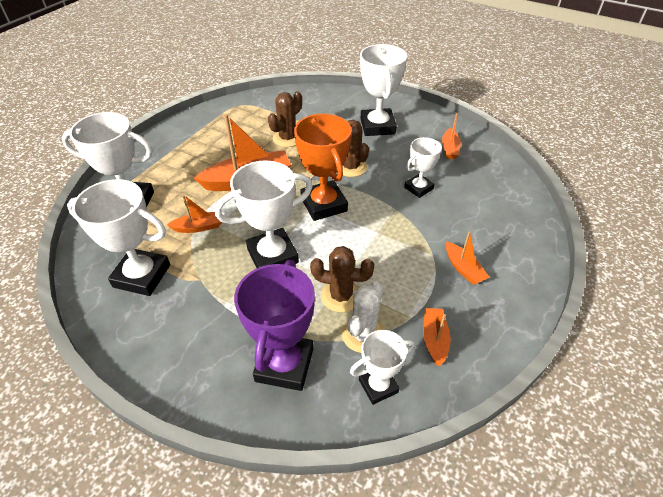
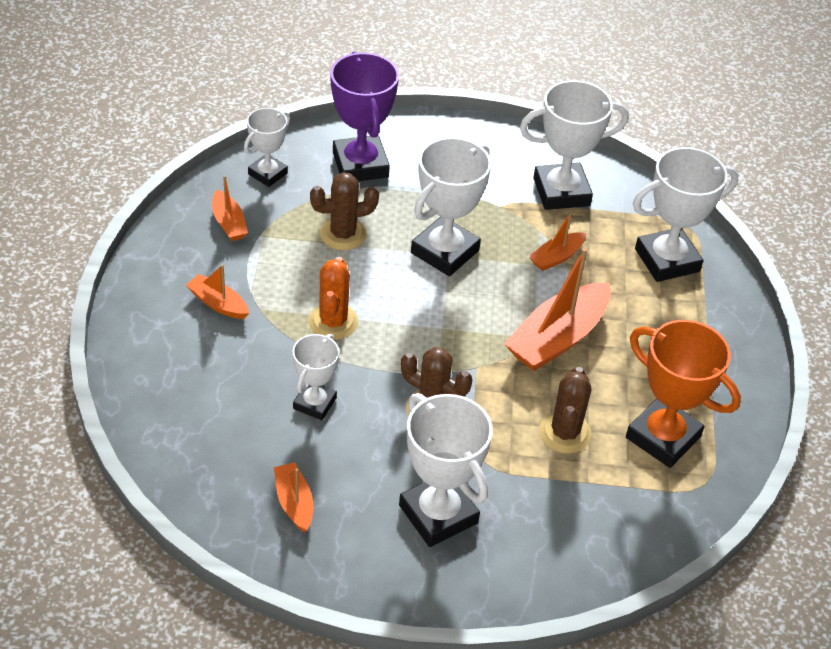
camera: 150 degrees right, 0 degrees up
orange trophy [294,114,352,221] -> orange trophy moved to [626,320,741,468]
white cactus [342,281,384,353] -> none
none -> orange cactus [308,257,358,340]

